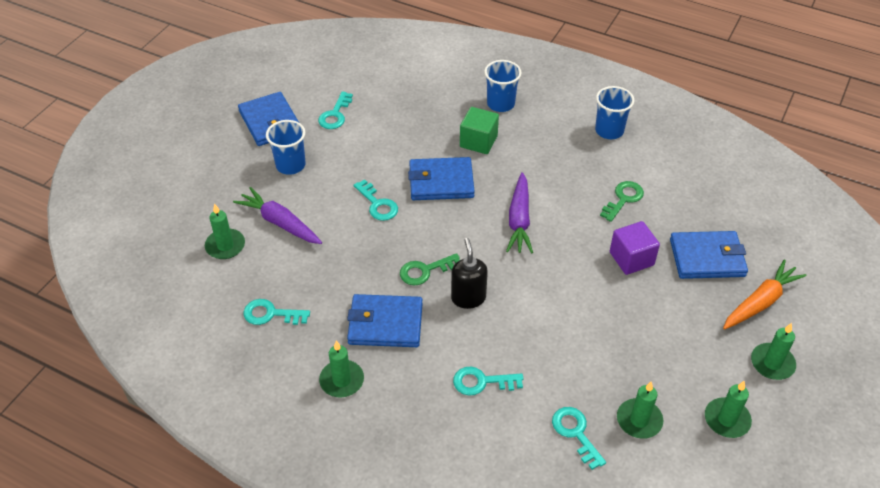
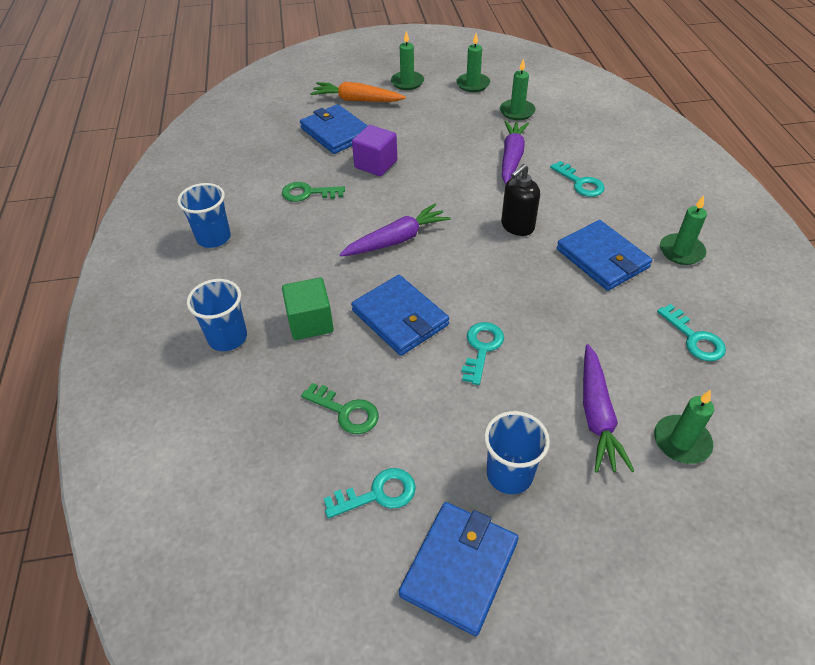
camera: 125 degrees left, 0 degrees up
green key [400,253,460,285] -> green key moved to [301,383,379,434]
turquoise key [552,407,606,470] -> none
none -> purple carrot [502,120,529,184]

